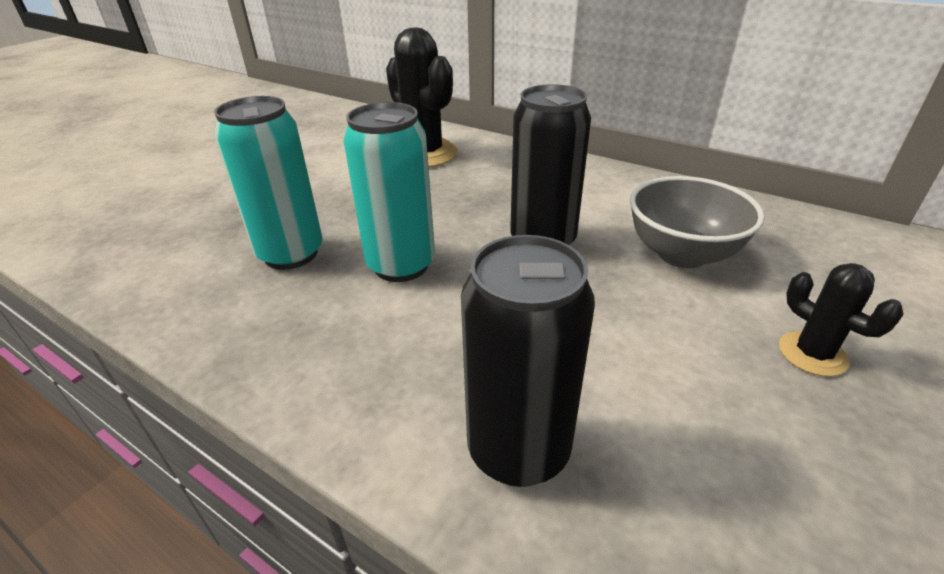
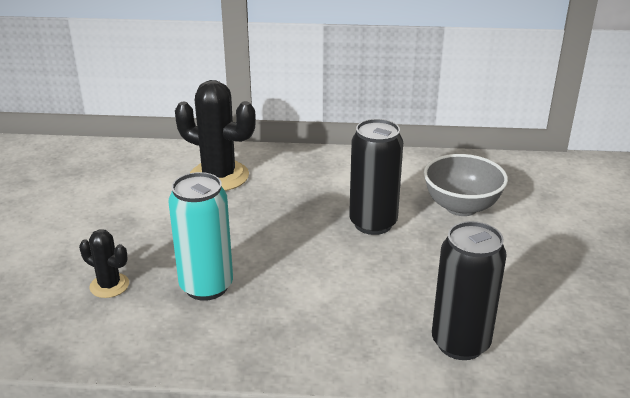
camera: 30 degrees left, 5 degrees down
turquoise can [344,102,435,282] -> none
black cactus [779,263,904,377] -> black cactus moved to [79,229,129,298]

